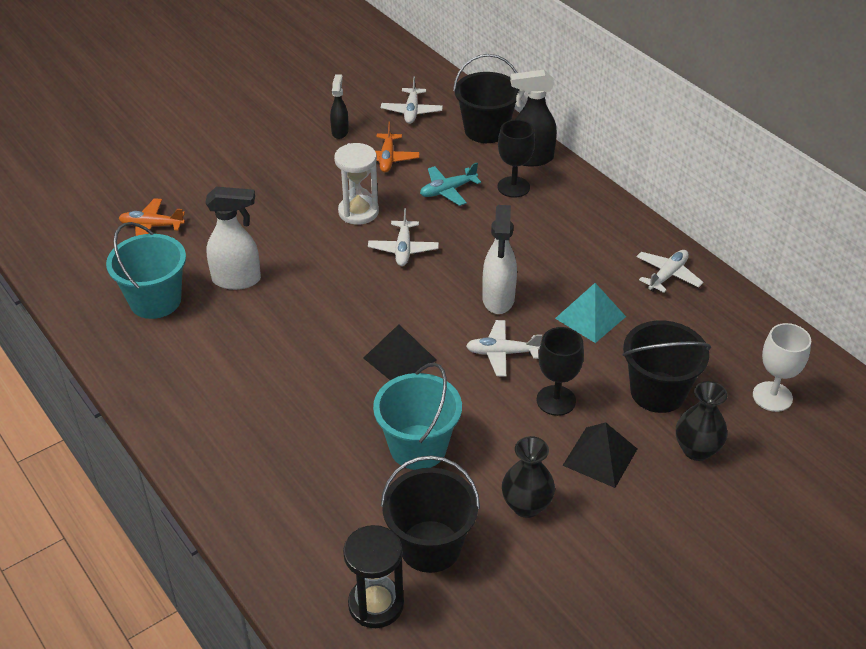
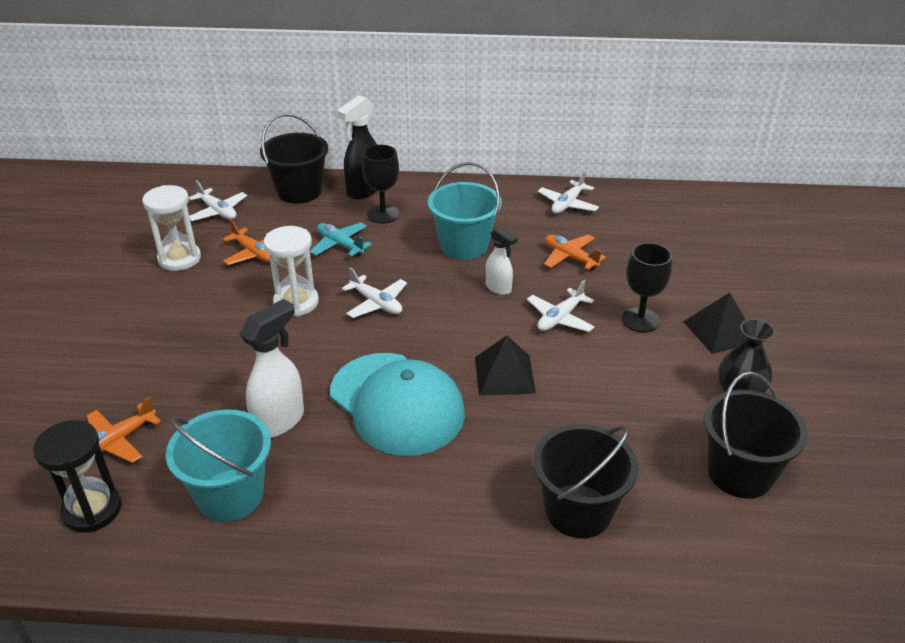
camera: 50 degrees left, 5 degrees down
black spray bottle [330,74,349,139] -> white hourglass [142,185,201,271]
black hourglass [343,525,404,628] -> black hourglass moved to [33,420,122,533]
turquoise bucket [373,363,462,470] -> turquoise bucket moved to [428,162,502,260]
turquoise plane [420,163,481,206] -> turquoise plane turned 120 degrees clockwise [310,223,372,257]
white spray bottle [482,205,517,314] -> white spray bottle [485,226,518,295], size x0.61
turquoise pyramid [555,283,626,343] -> orange plane [544,235,606,270]
black bucket [623,320,711,413] -> black bucket moved to [533,424,638,538]
white plane [636,250,703,293] -> white plane turned 135 degrees counterclockwise [538,171,599,214]
black vase [676,381,727,461] -> none
white goblet [753,323,811,412] -> none
none -> turquoise cap [330,353,465,456]

